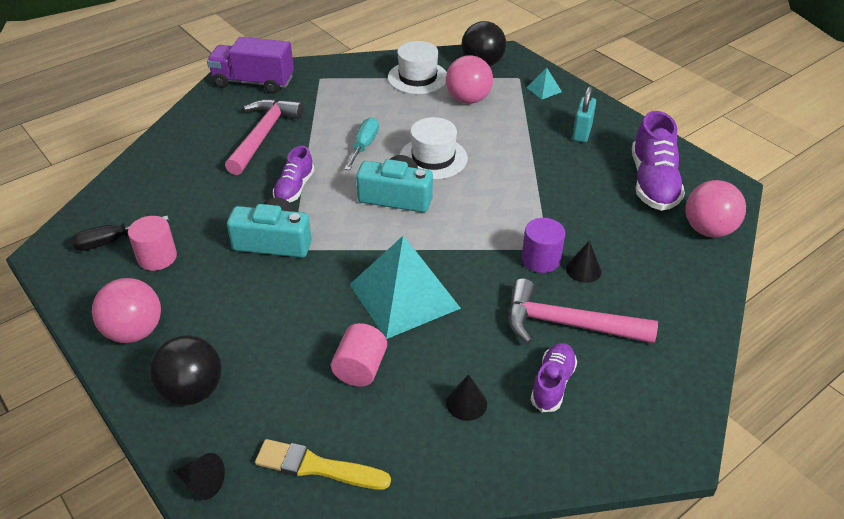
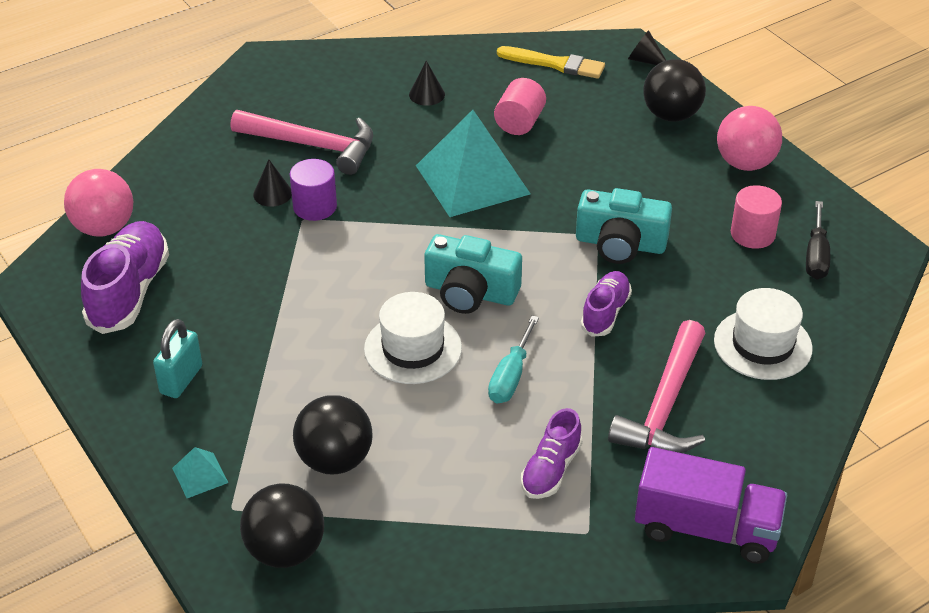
camera: 175 degrees left, 0 degrees up
black screwdriver [71,216,169,251] -> black screwdriver turned 120 degrees clockwise [806,201,830,280]
white hat [388,41,447,94] -> white hat moved to [714,288,813,380]
pink ball [446,55,493,104] -> black ball [293,395,373,474]
purple shoe [530,343,577,412] -> purple shoe moved to [521,408,583,499]

